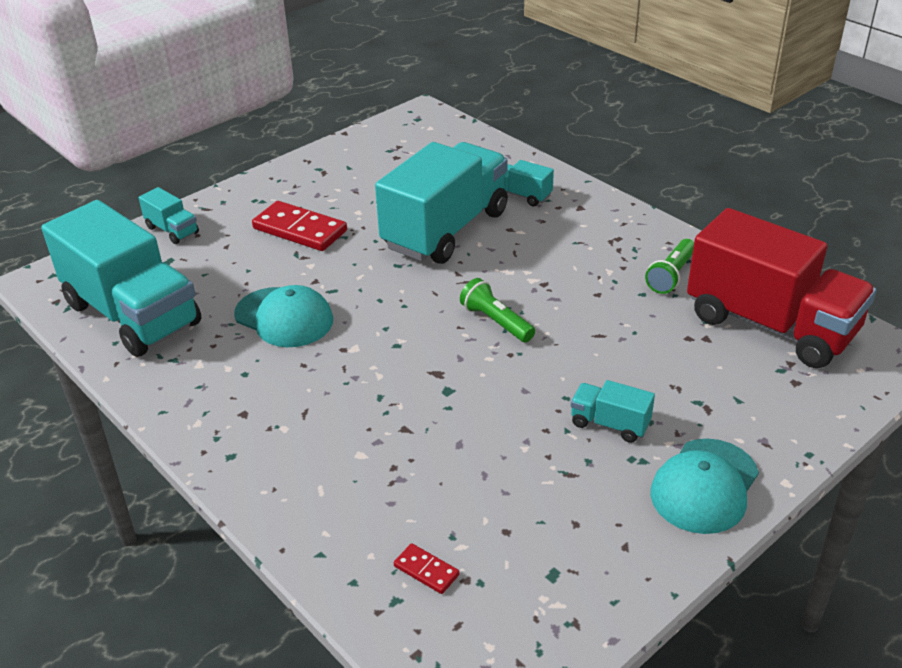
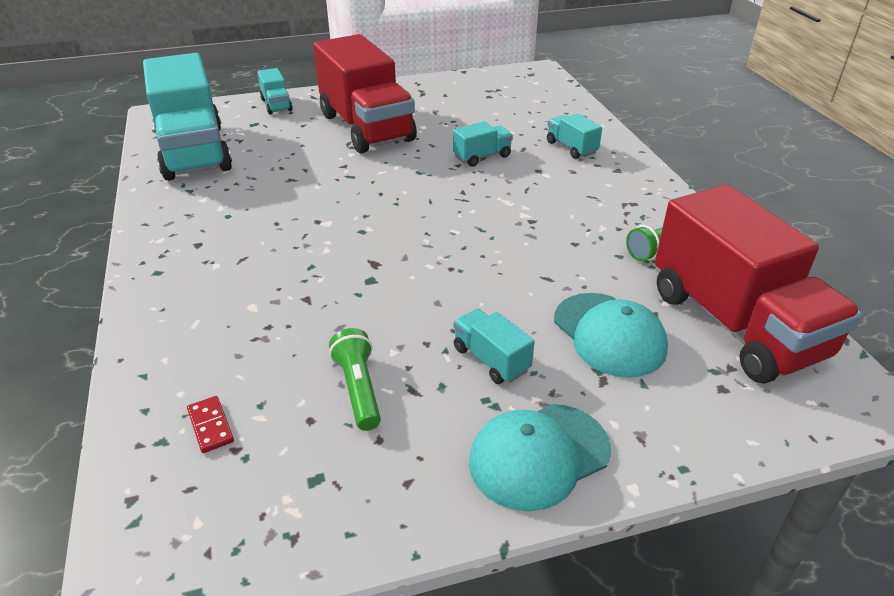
camera: 25 degrees right, 0 degrees up
turquoise cap [234,285,333,347] -> turquoise cap moved to [554,293,668,378]
red domino [252,201,347,251] -> red truck [313,34,417,153]
turquoise truck [375,142,508,264] -> turquoise truck [453,121,513,167], size x0.42
green flashlight [460,278,535,342] -> green flashlight moved to [329,328,381,431]

